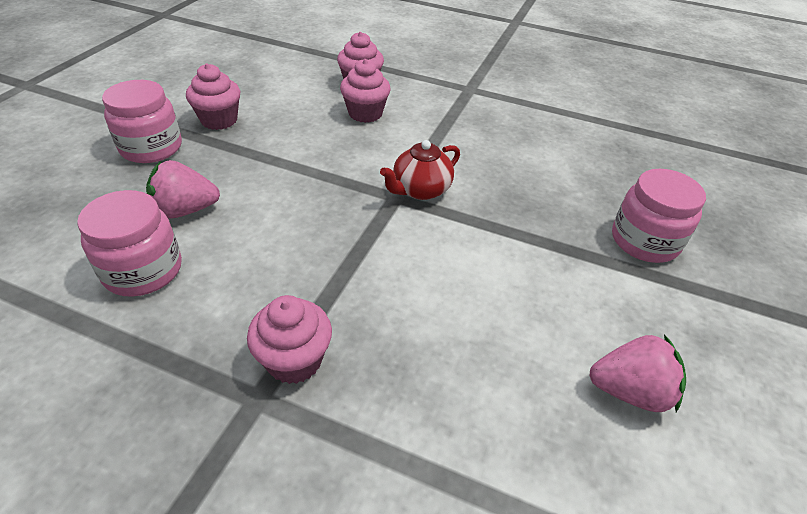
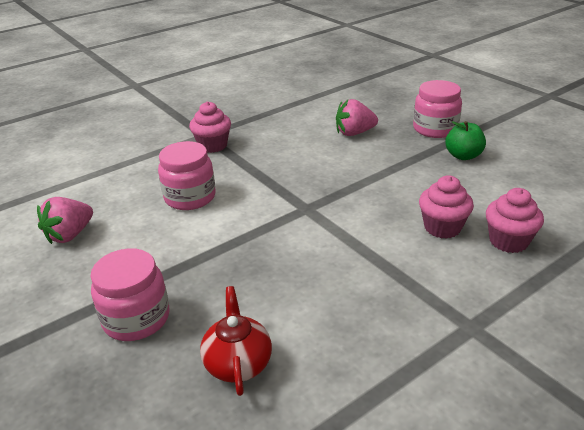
camera: 125 degrees right, 10 degrees down
pink jar [77,190,182,297] -> pink jar moved to [158,141,215,210]
pink strawberry [146,160,220,219] -> pink strawberry turned 120 degrees counterclockwise [336,99,378,136]
pink cupcake [186,63,240,130] -> green apple [445,121,486,160]
red teapot [380,140,460,200] -> red teapot moved to [200,286,272,396]

